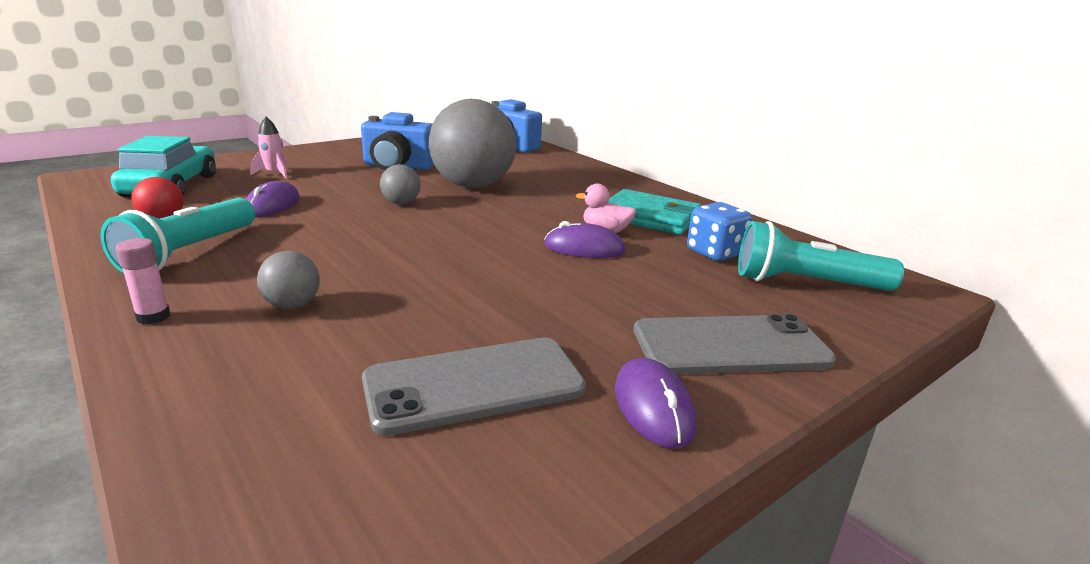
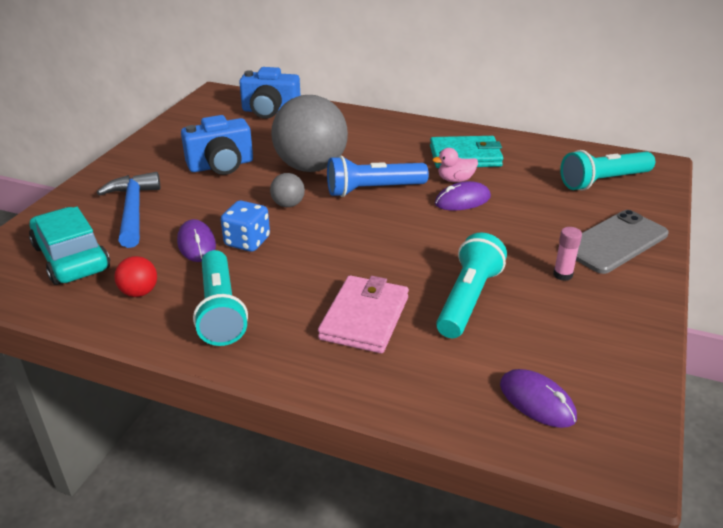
camera: 30 degrees left, 10 degrees up
pink glue stick [116,238,170,324] -> pink glue stick moved to [553,227,582,281]
pink rocket [250,117,288,179] -> blue hammer [97,172,160,248]
grey ball [257,251,320,309] -> pink wallet [318,275,409,353]
grey phone [362,337,586,436] -> none
purple mouse [615,358,696,448] -> purple mouse moved to [500,369,577,428]
blue dice [687,202,752,261] -> blue dice moved to [221,200,270,252]
none -> blue flashlight [327,156,429,197]
none -> turquoise flashlight [436,233,507,338]

